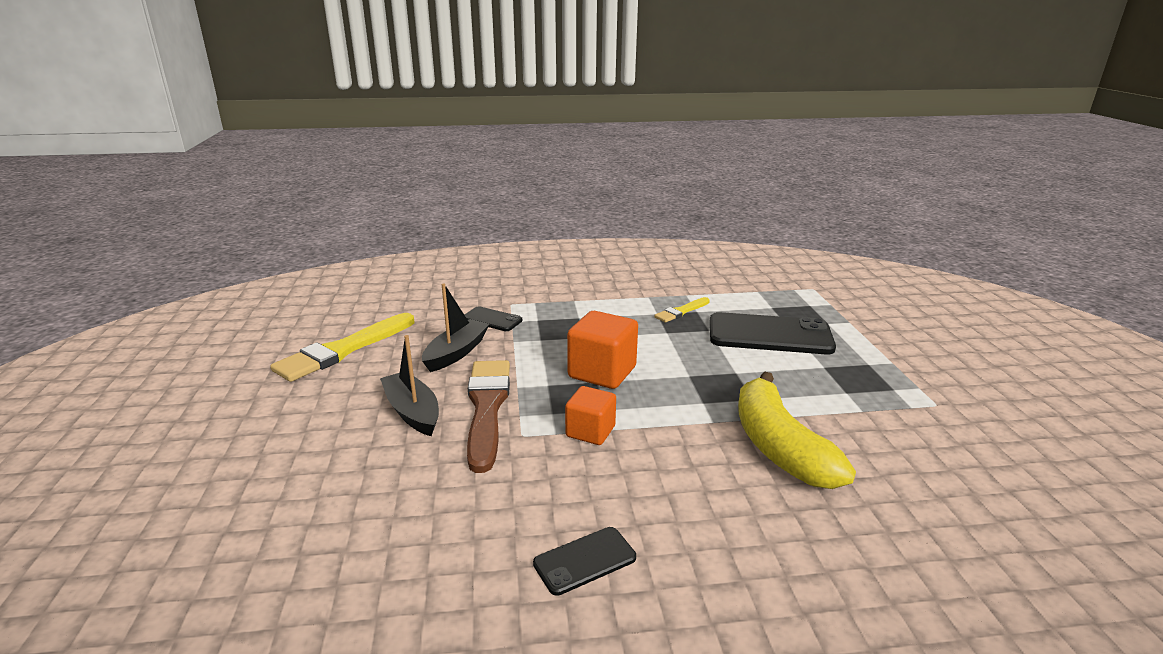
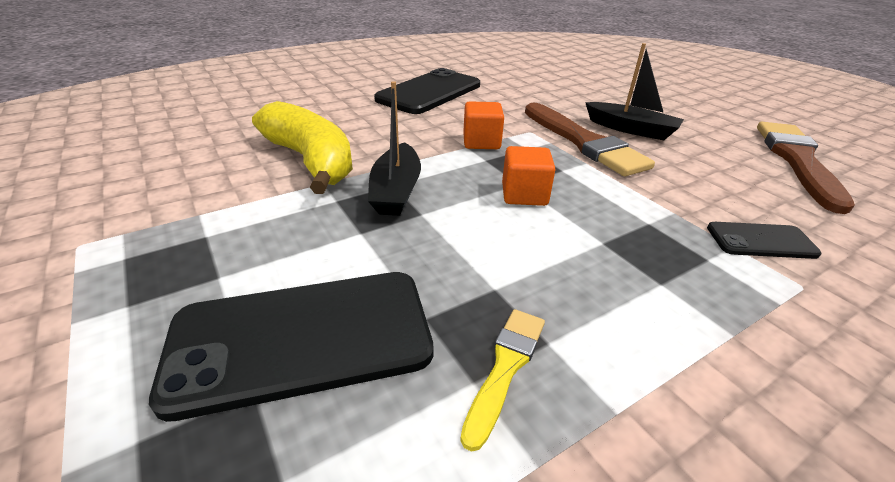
camera: 155 degrees right, 10 degrees up
yellow brush [270,313,414,382] -> brown brush [757,122,855,214]
black boat [422,283,489,372] -> black boat moved to [368,81,421,216]
black phone [533,527,636,596] -> black phone [374,68,480,114], size x2.01
orange cube [567,311,638,389] -> orange cube [502,146,555,206], size x0.64

